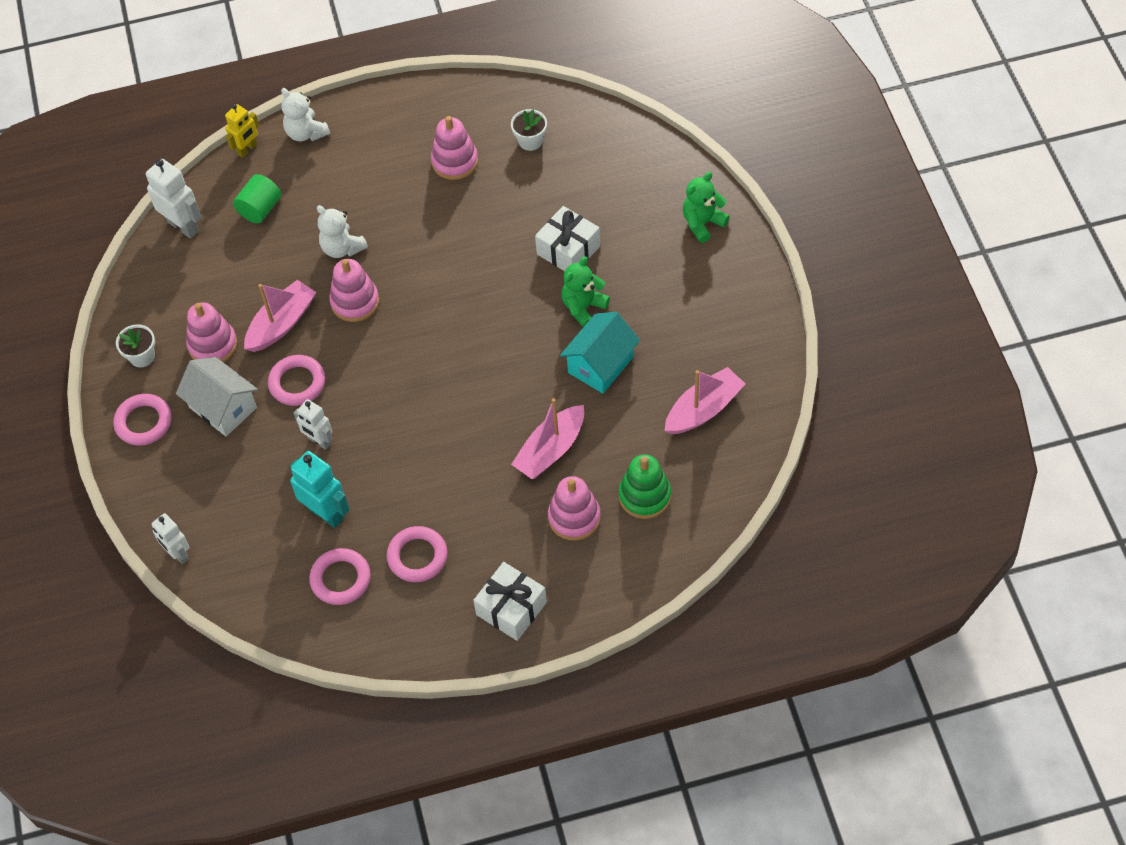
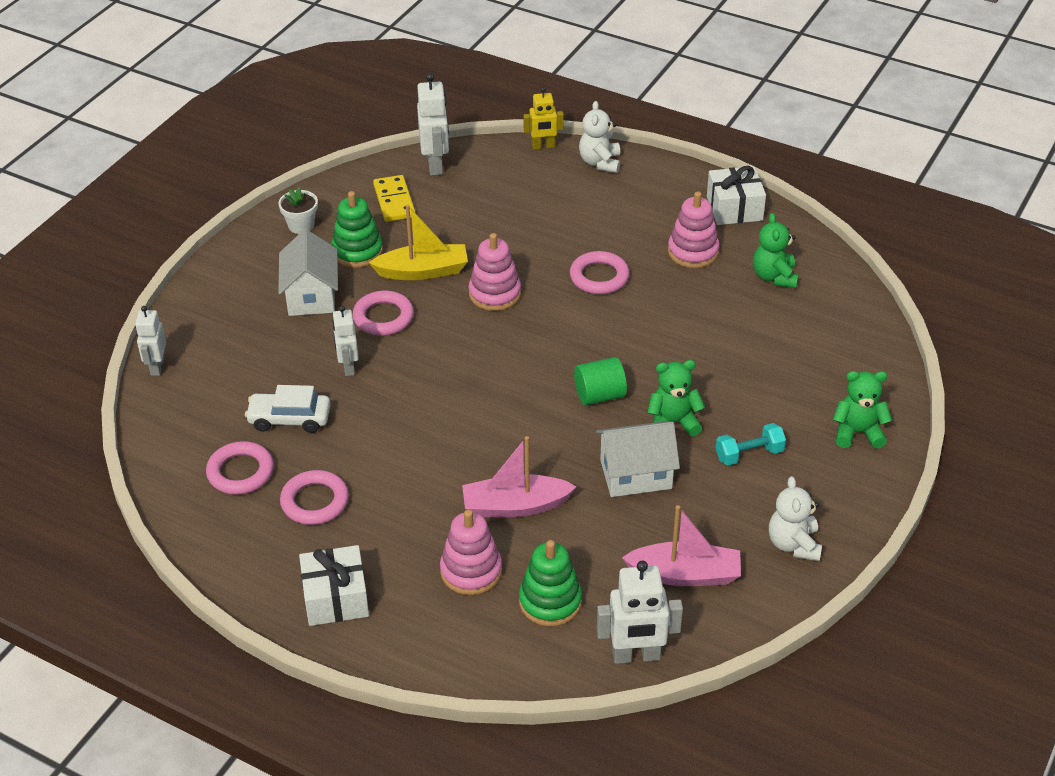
camera: 40 degrees right, 15 degrees down
pink ring [114,394,171,446] -> pink ring moved to [570,251,629,294]
pink stacking toy [186,302,237,362] -> green stacking toy [331,191,383,268]
green cylinder [233,174,281,223] -> green cylinder moved to [574,357,627,405]
pink boat [244,280,316,352] -> yellow boat [369,205,468,280]
turquoise robot [290,451,350,528] -> white car [245,385,330,433]
white teddy bear [317,205,368,258] -> white teddy bear moved to [769,476,822,561]
white flower pot [511,109,547,151] -> green teddy bear [753,213,798,288]
white gift [535,206,600,271] -> white gift moved to [707,166,766,225]
turquoise house [560,312,640,394] -> white house [596,421,680,497]
none -> yellow domino [373,175,416,222]
none -> white robot [597,561,683,664]
none -> turquoise dumbbell [716,423,786,466]

